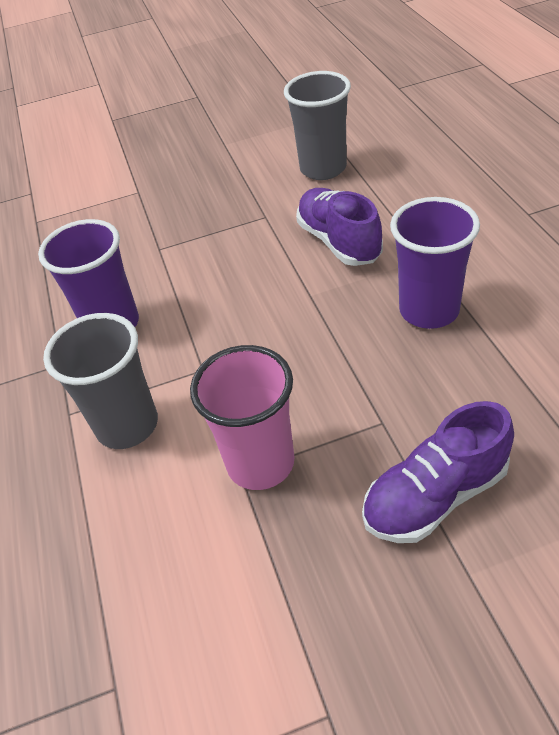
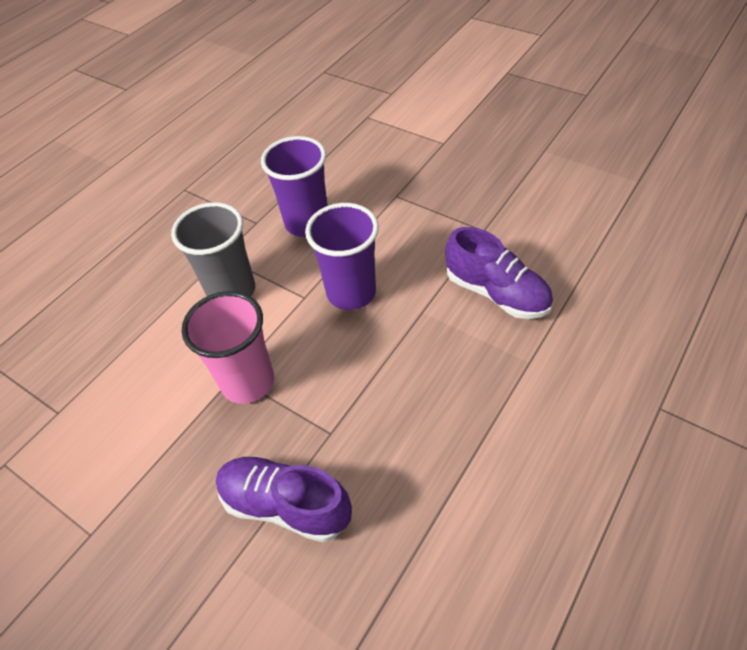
camera: 50 degrees right, 5 degrees up
grey cup [284,71,351,180] -> none
purple shoe [296,188,383,266] -> purple shoe turned 105 degrees clockwise [445,227,553,319]
purple cup [390,197,480,329] -> purple cup moved to [305,203,379,310]

